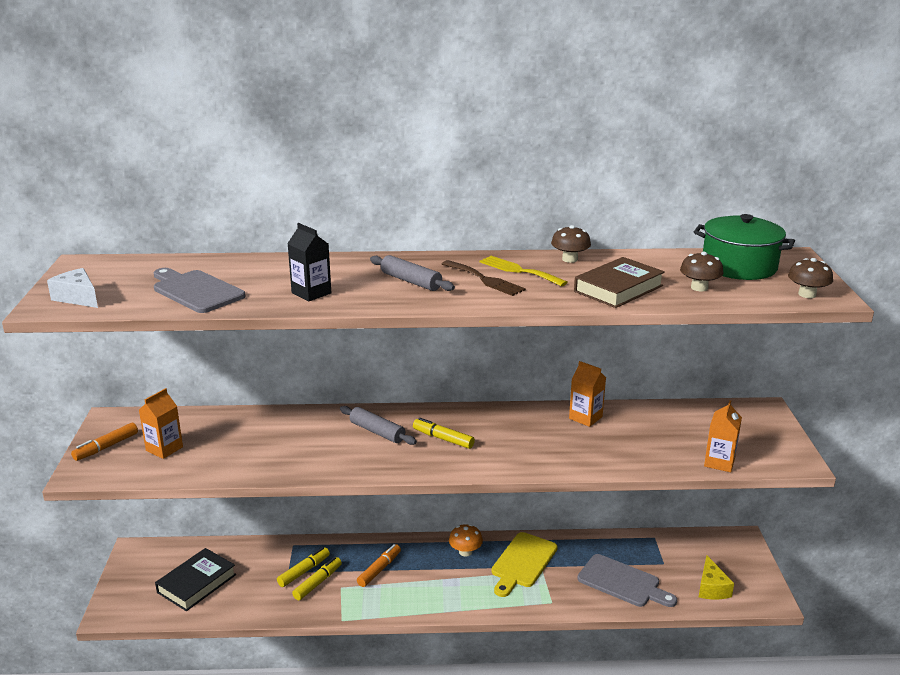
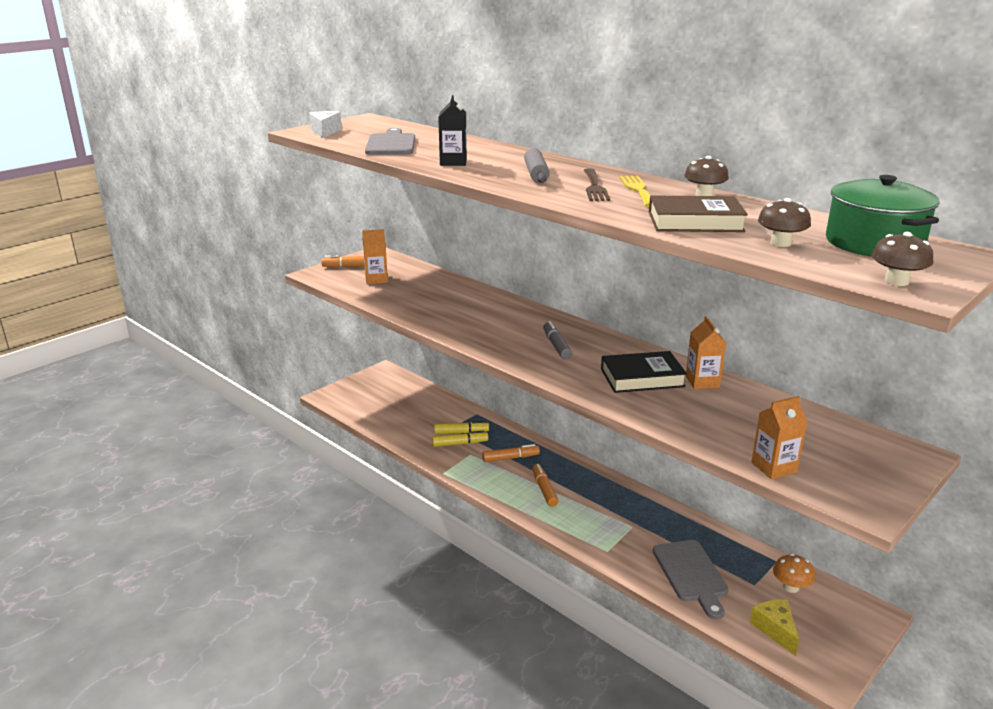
camera: 45 degrees right, 0 degrees up
black book [155,548,236,611] -> black book moved to [601,351,687,393]
grey rolling pin [340,406,417,445] -> none
yellow marker [413,418,475,449] -> grey marker [543,321,572,360]
orange mushroom [449,524,483,557] -> orange mushroom moved to [773,554,815,593]
yellow cutting board [491,532,558,597] -> none
yellow cheese [699,555,734,599] -> yellow cheese turned 120 degrees clockwise [750,599,799,656]
none -> orange marker [532,464,559,507]

